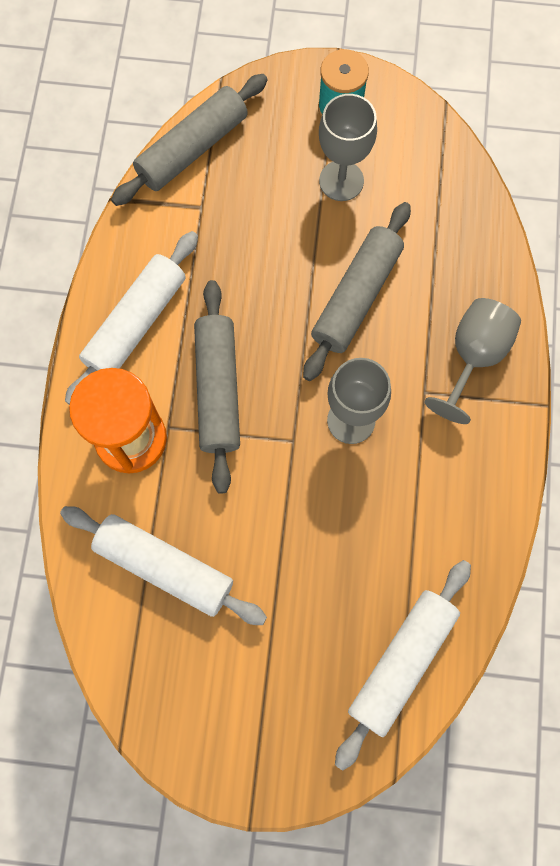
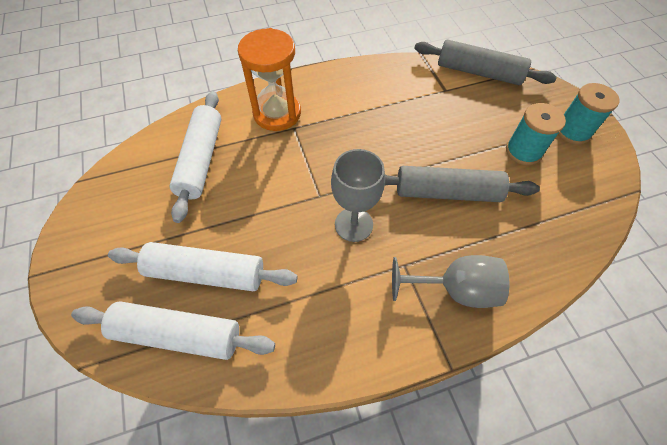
camera: 65 degrees right, 15 degrees down
white rolling pin [65,231,198,405] -> white rolling pin moved to [108,242,298,291]
grey rolling pin [194,280,240,494] -> none
grey goblet [319,94,377,201] -> turquoise spool [506,103,566,165]

